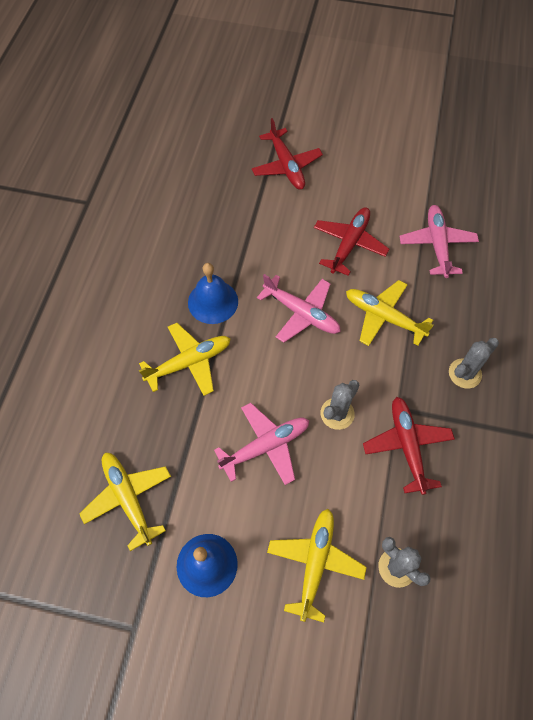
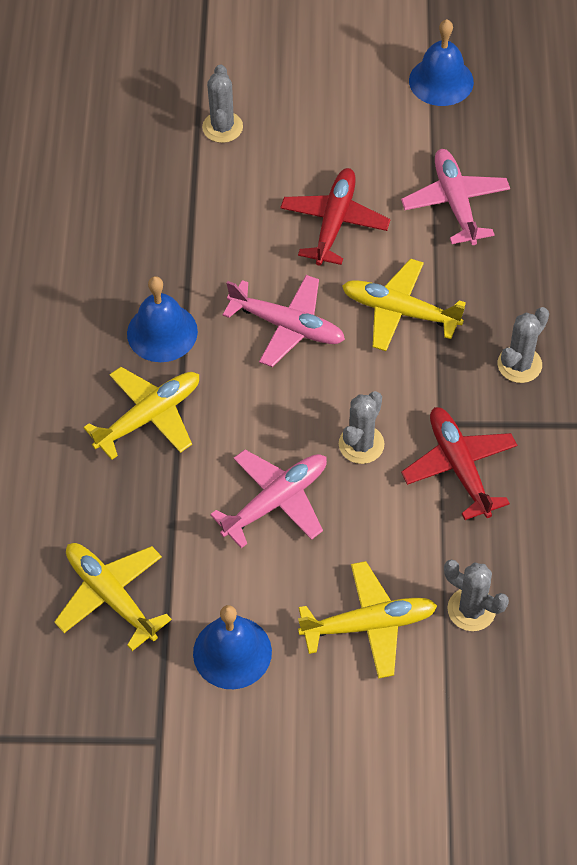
camera: 10 degrees left, 5 degrees down
red plane [252,118,323,189] -> grey cactus [202,64,243,143]
yellow plane [267,509,367,622] -> yellow plane turned 75 degrees clockwise [298,561,437,679]
none -> blue bell [409,19,474,106]

